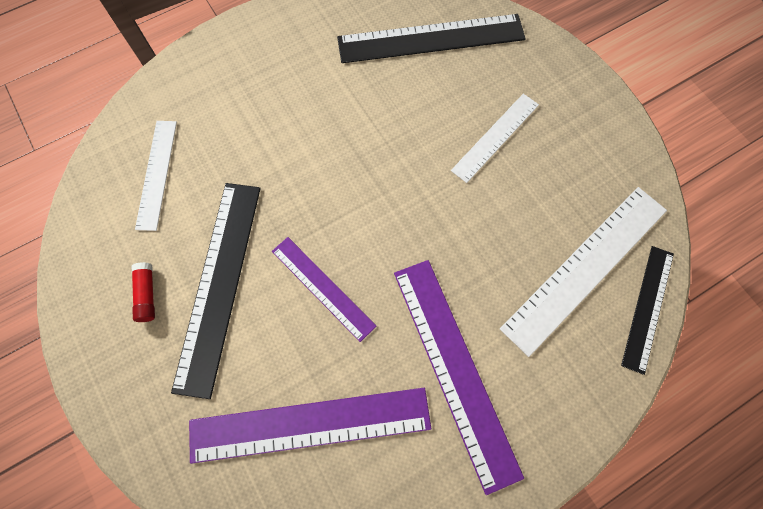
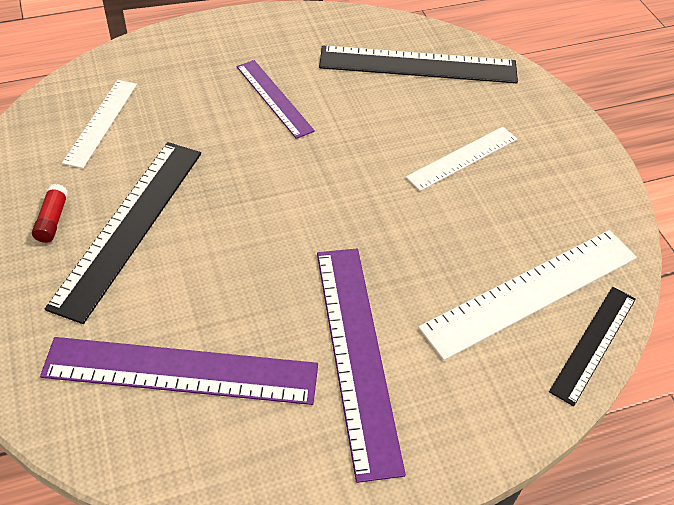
camera: 10 degrees right, 20 degrees down
purple ruler [272,237,376,342] -> purple ruler moved to [237,60,315,139]

